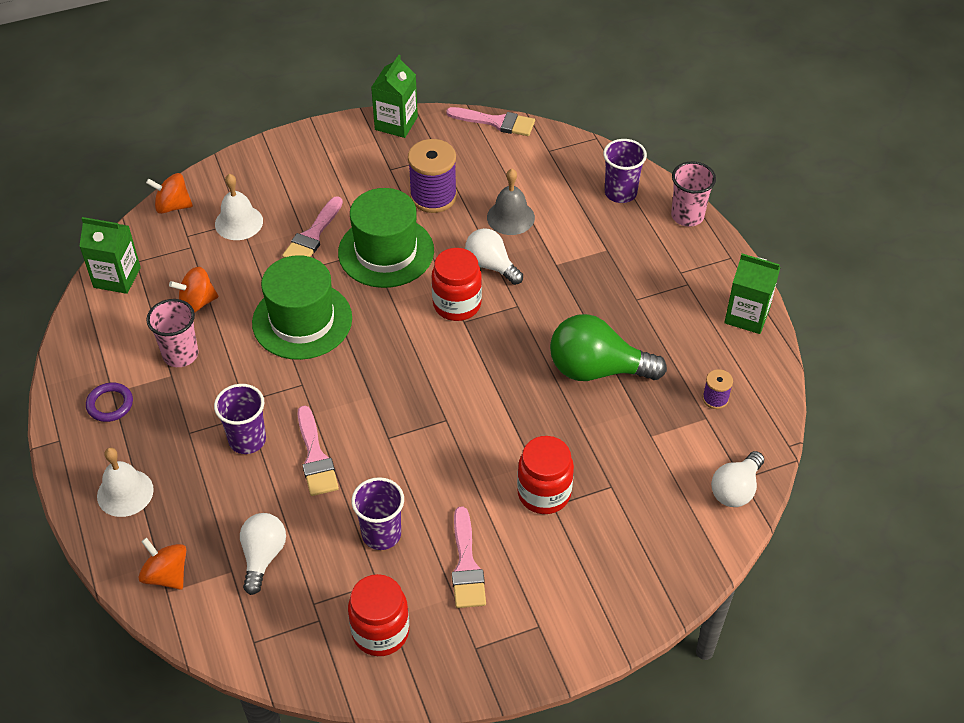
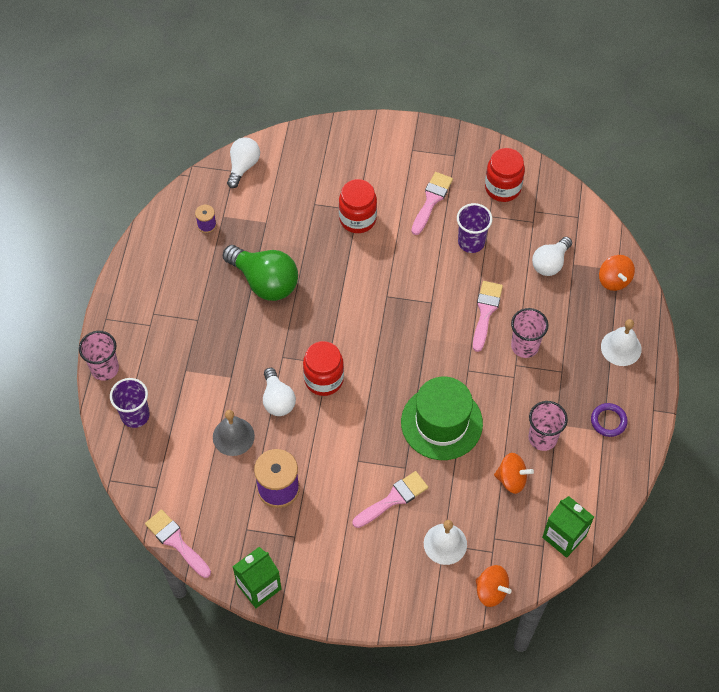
camera: 150 degrees left, 10 degrees up
purple cup [214,384,266,454] -> pink cup [511,308,548,358]
green hat [338,188,434,288] -> none
white light bulb [711,451,764,507] -> white light bulb turned 45 degrees counterclockwise [227,137,260,188]
green carton [724,254,780,334] -> none

